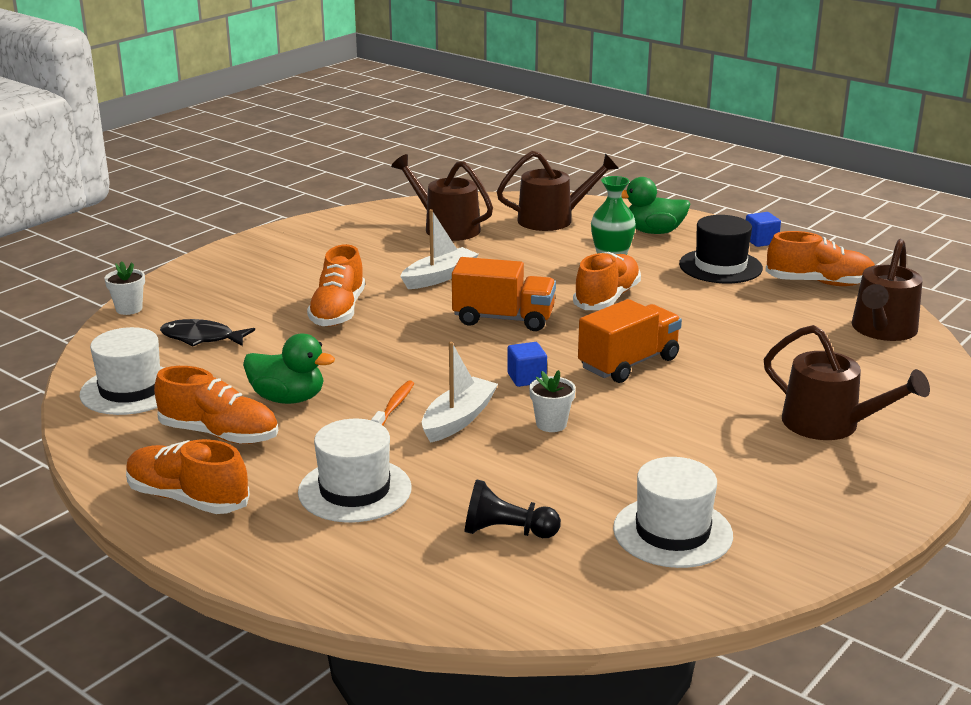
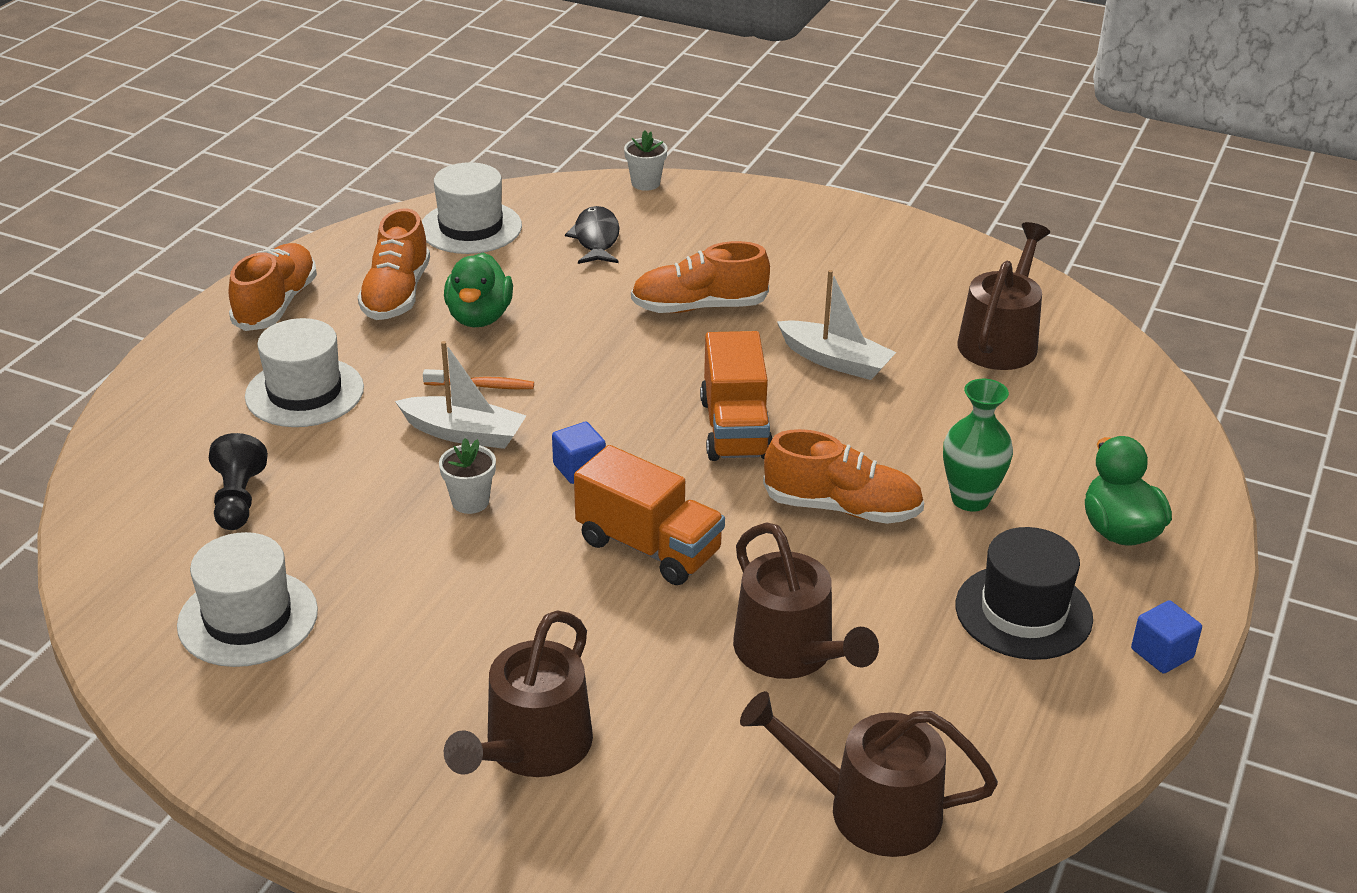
camera: 75 degrees right, 10 degrees up
brown watering can [497,151,619,231] -> brown watering can moved to [733,522,879,679]
orange shoe [765,231,875,286] -> none

